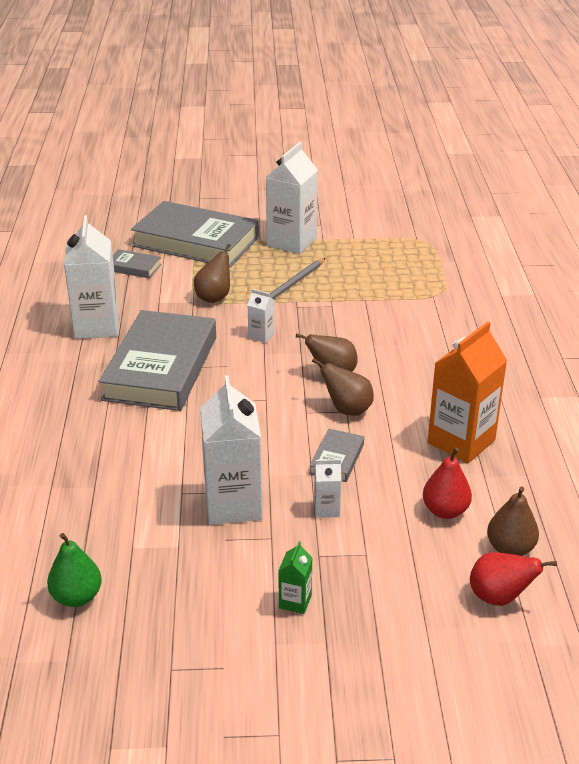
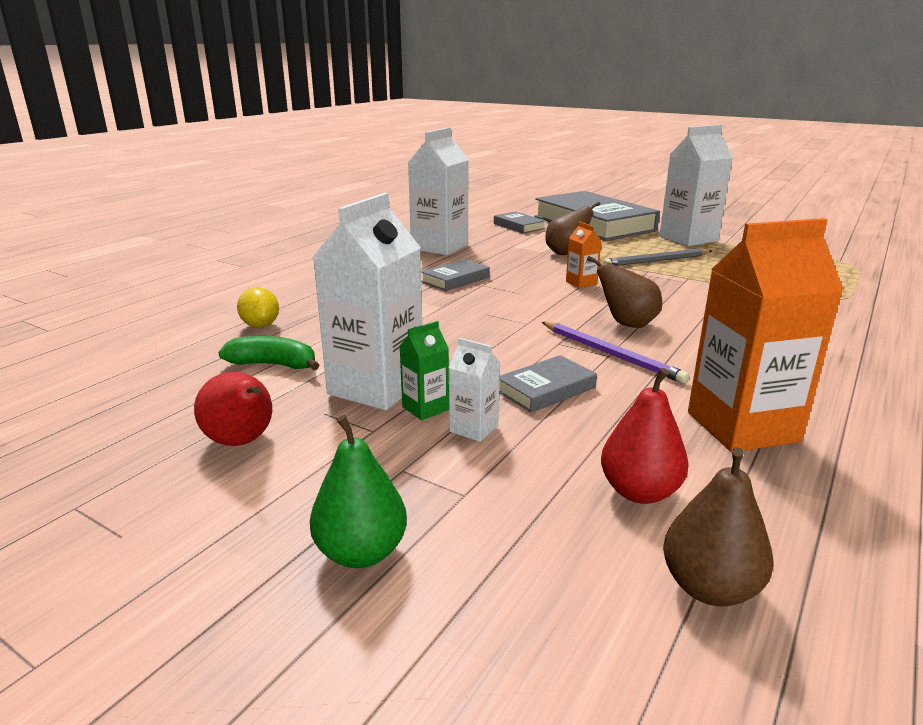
camera: 35 degrees right, 10 degrees down
green pear [47,533,102,607] -> green pear moved to [310,415,407,568]
grey book [99,310,216,411] -> grey book [421,259,490,291], size x0.42
white carton [248,289,275,343] -> orange carton [566,221,601,288]
green carton [278,541,313,614] -> green carton moved to [400,321,449,420]
brown pear [312,358,374,416] -> purple pencil [542,322,689,383]
red pear [470,552,557,606] -> red pear moved to [194,372,272,446]
none -> green banana [218,336,319,370]
none -> yellow lemon [237,287,279,328]

